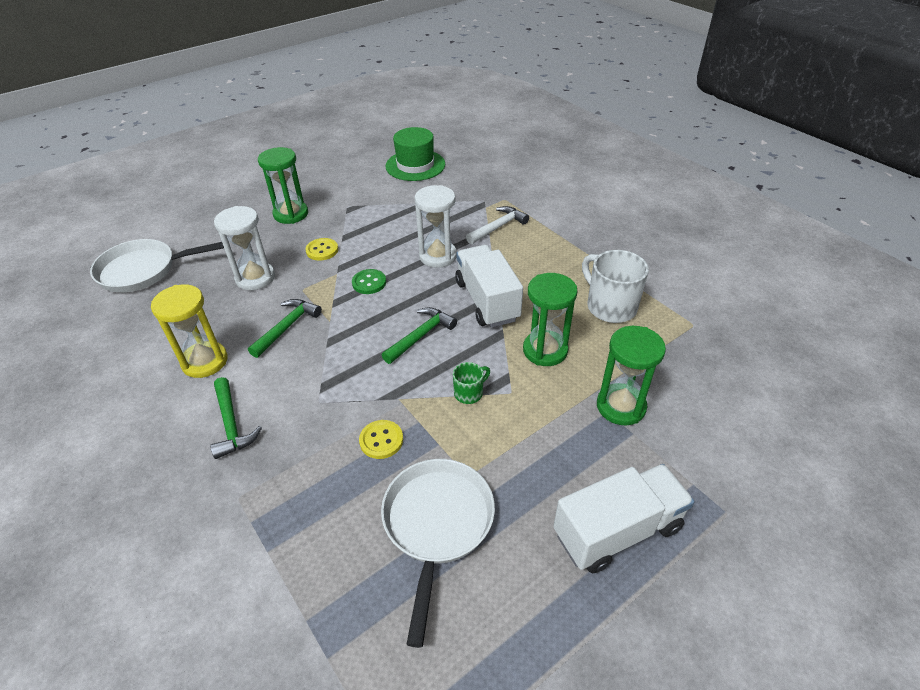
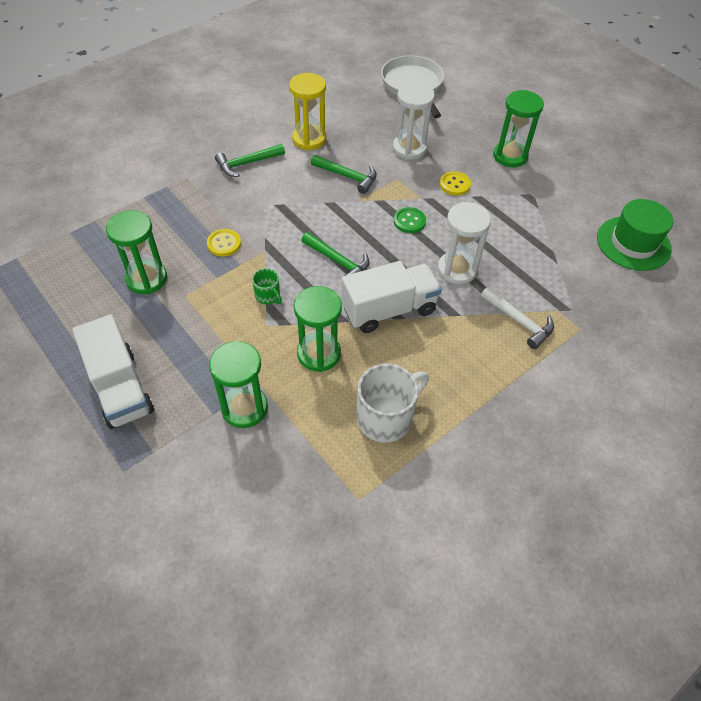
camera: 85 degrees right, 10 degrees up
white pan [381,459,495,648] -> green hourglass [106,210,167,294]

